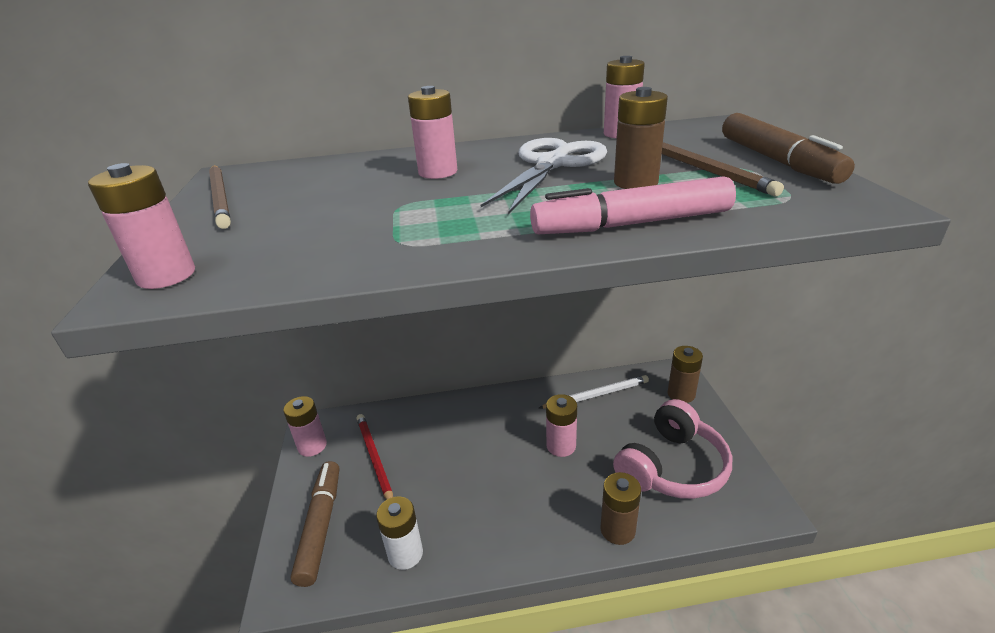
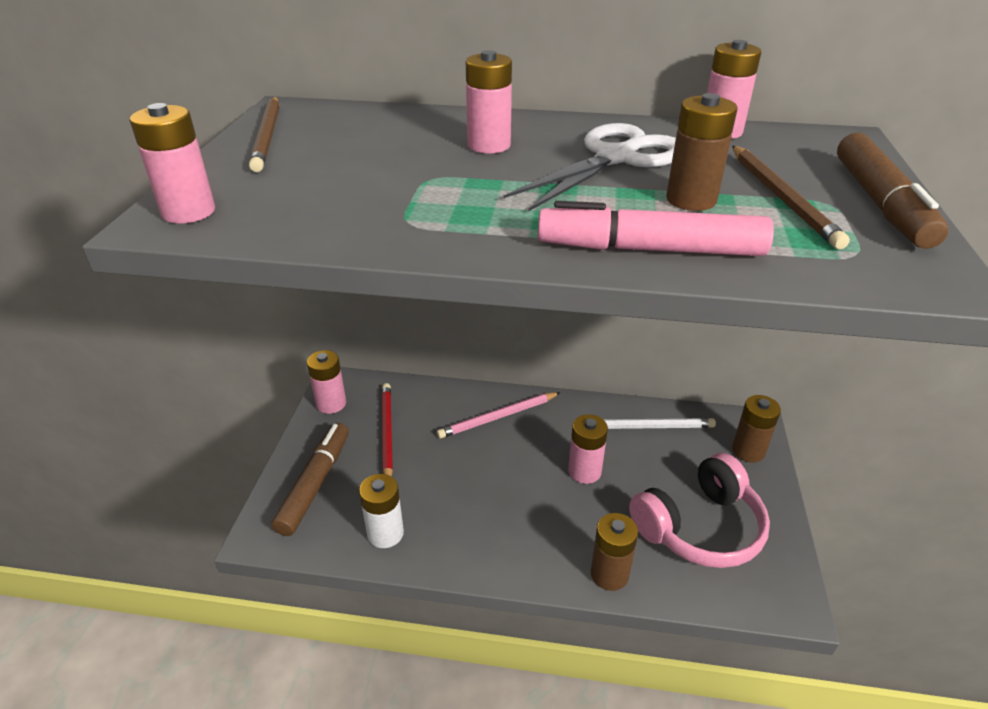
camera: 15 degrees right, 5 degrees up
none -> pink pencil [437,392,561,439]

